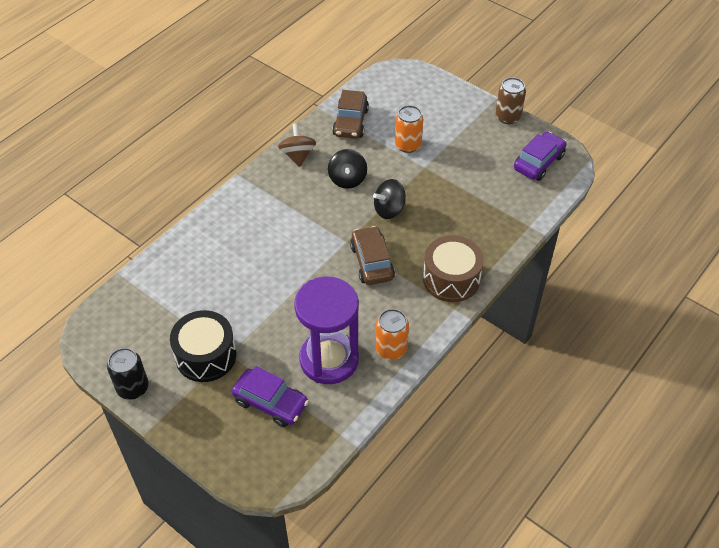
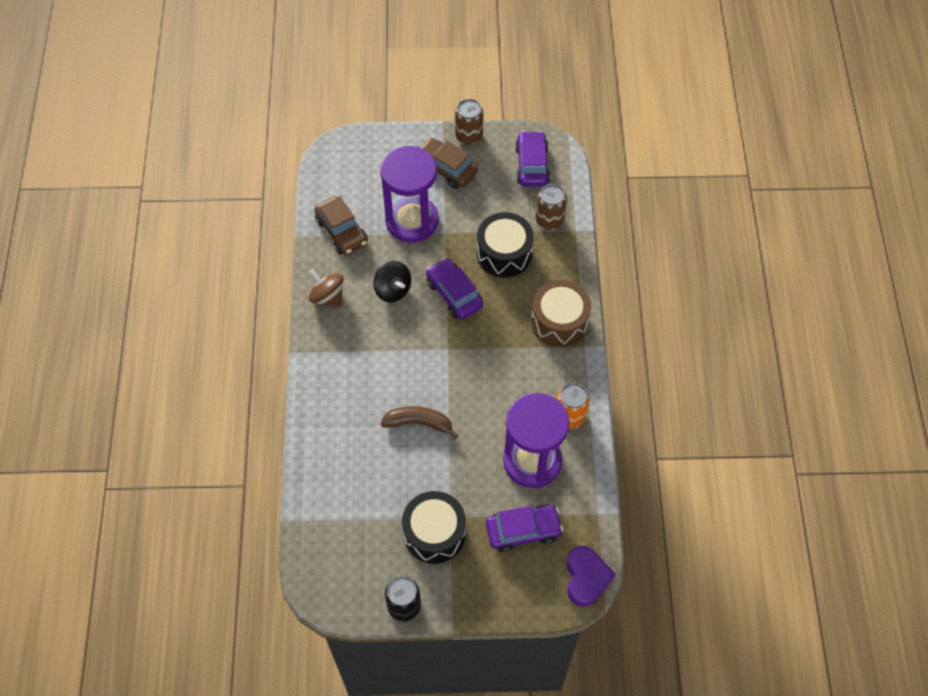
camera: 40 degrees left, 10 degrees up
brown car [350,226,395,285] -> brown car moved to [420,138,478,189]
black spinning top [373,179,406,219] -> purple car [426,258,483,320]
orange can [395,105,423,153] -> purple hourglass [381,146,438,243]
none -> brown banana [381,406,459,439]
none -> black drum [477,212,534,278]
none -> brown can [536,184,567,230]
none -> purple heart [566,546,616,607]

